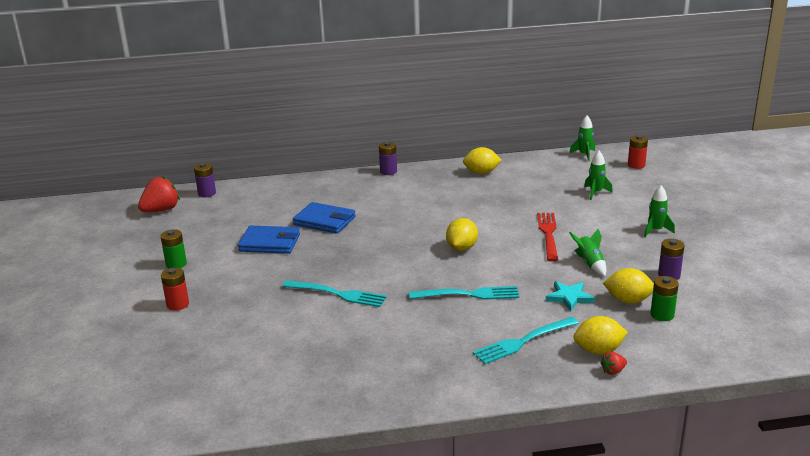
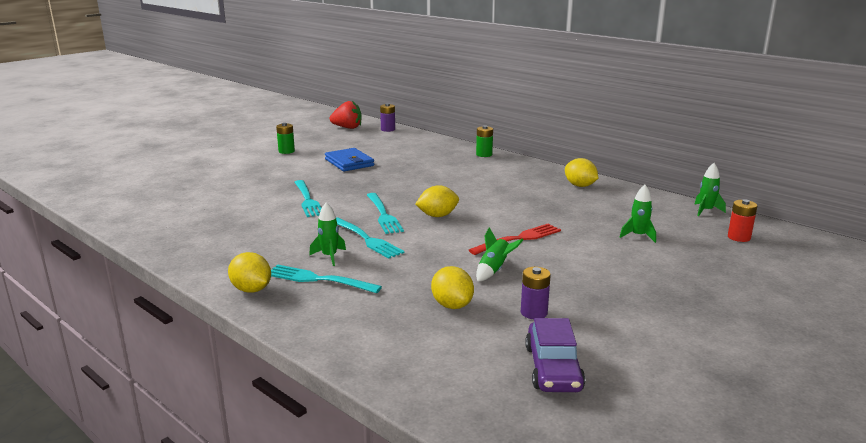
camera: 50 degrees right, 5 degrees down
red battery [161,267,189,311] -> none
blue wallet [293,202,356,234] -> none
purple battery [379,142,397,175] -> none
turquoise star [546,281,595,311] -> none
yellow lemon [574,316,628,355] -> yellow lemon moved to [228,252,271,293]
red strawberry [601,351,627,375] -> none
green rocket [644,185,675,237] -> green rocket moved to [309,202,346,266]
green battery [650,276,679,321] -> green battery moved to [476,126,493,157]
none -> turquoise fork [367,193,404,234]
none -> purple car [525,318,585,392]

